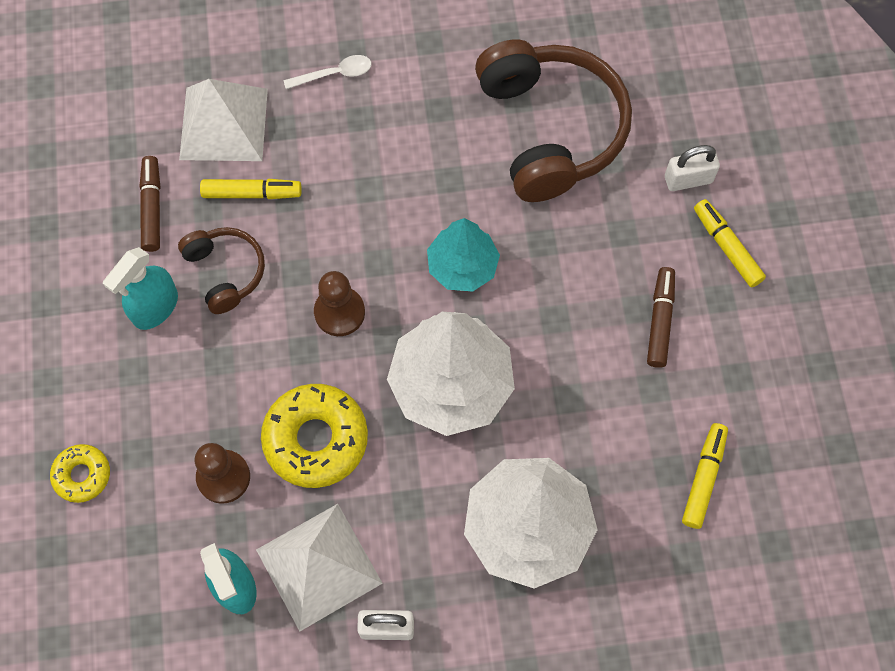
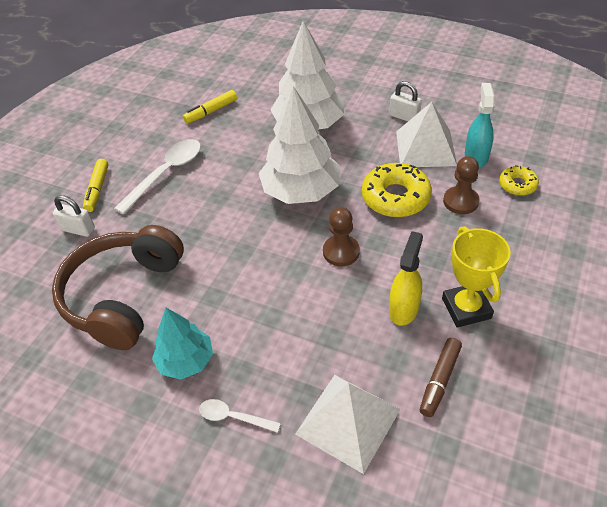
camera: 145 degrees left, 20 degrees down
yellow donut [50,444,110,503] -> yellow donut moved to [499,165,539,196]
turquoise spray bottle [103,247,178,330] -> yellow trophy [442,226,511,328]
brown headphones [178,227,265,314] -> yellow spray bottle [389,231,423,326]
yellow marker [200,179,302,199] -> none
turquoise tree [427,218,500,292] -> turquoise tree moved to [152,308,213,379]
brown marker [647,267,675,368] -> white spoon [114,139,201,215]

